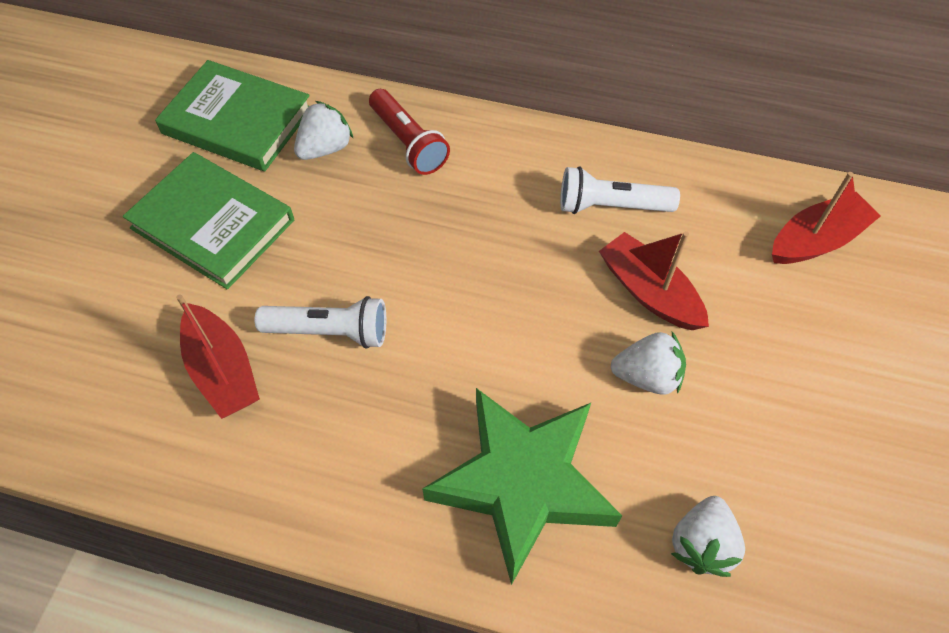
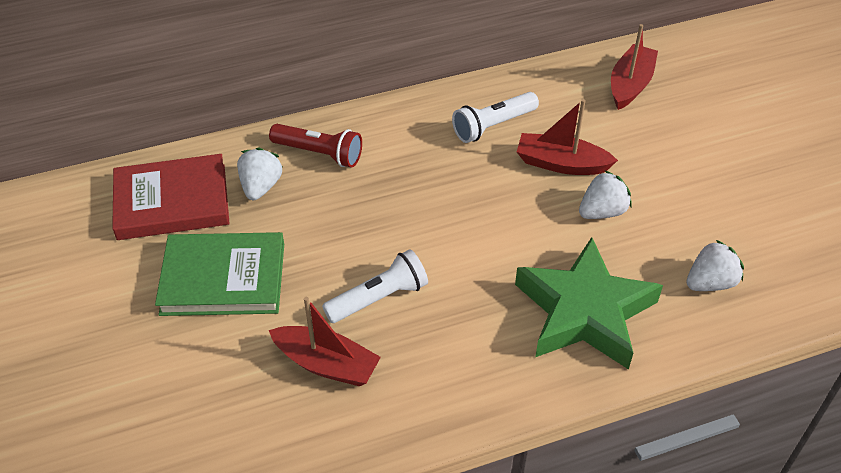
camera: 35 degrees left, 10 degrees down
green book [155,60,310,171] -> red book [112,154,230,240]
white strawberry [671,496,745,577] -> white strawberry turned 105 degrees counterclockwise [686,239,744,291]

